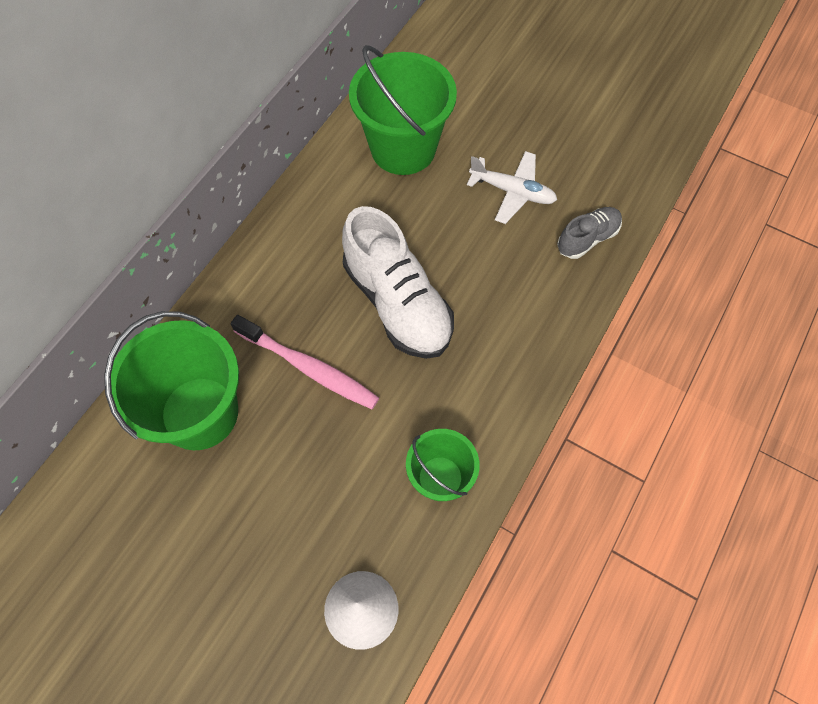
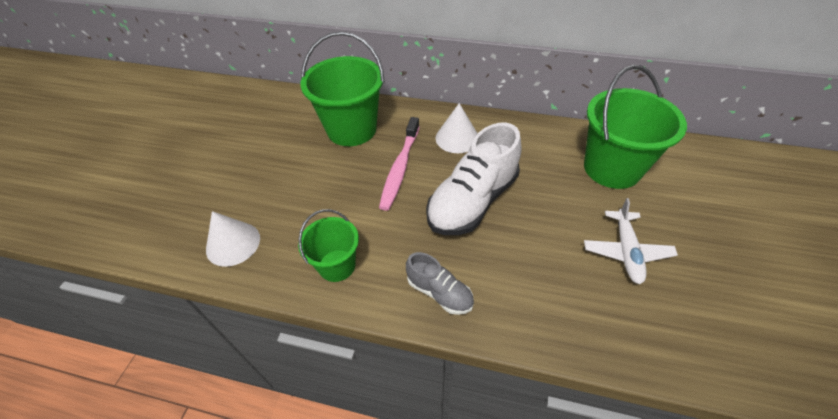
camera: 75 degrees right, 15 degrees down
grey shoe [557,207,622,259] -> grey shoe moved to [406,252,474,315]
none -> white cone [436,103,478,153]

